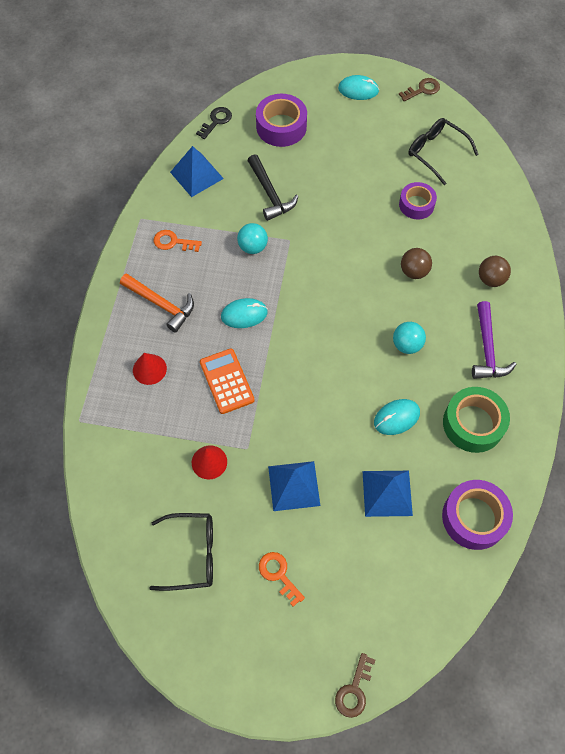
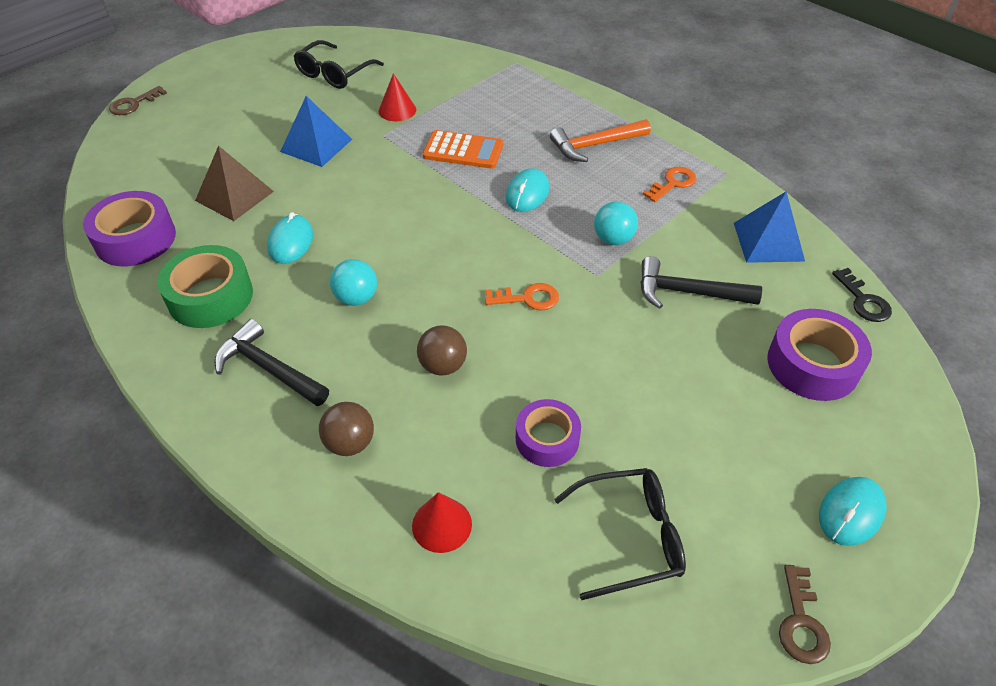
camera: 125 degrees right, 15 degrees down
red cone [133,353,167,385] -> red cone moved to [412,492,472,553]
orange key [259,552,305,607] -> orange key moved to [485,283,559,311]
brown key [335,653,375,718] -> brown key turned 105 degrees counterclockwise [109,86,167,115]
blue pyramid [363,471,413,517] -> brown pyramid [195,146,274,221]
purple hammer [472,301,516,379] -> black hammer [215,319,329,406]

